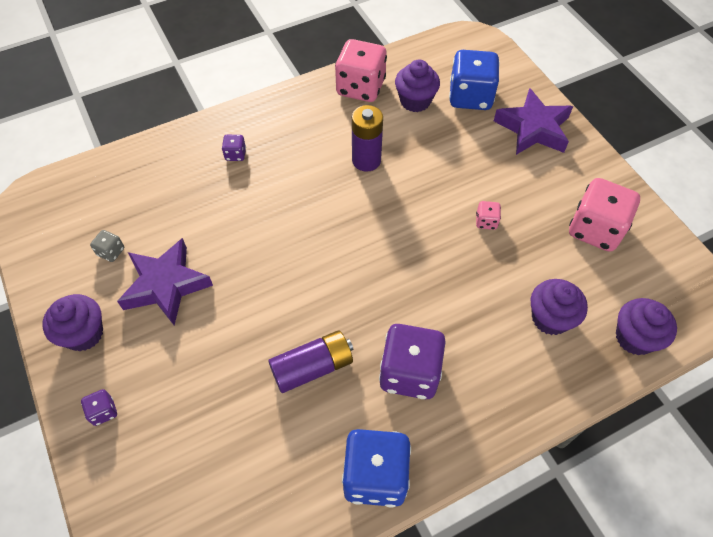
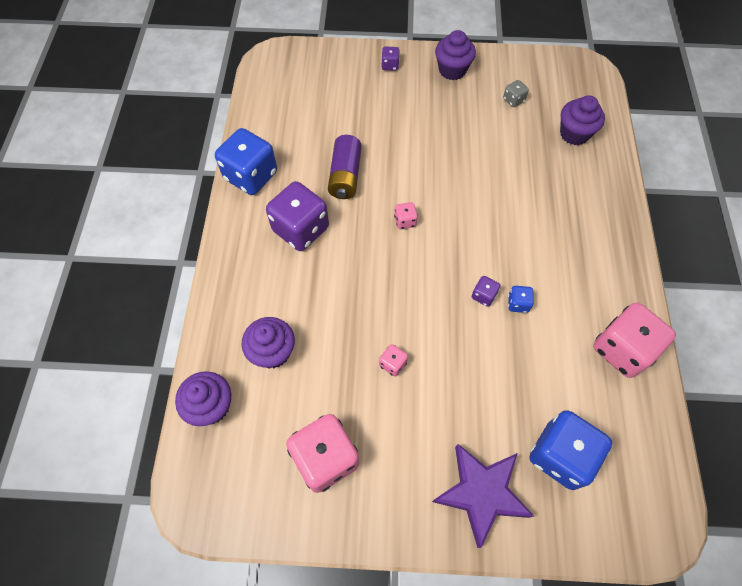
camera: 120 degrees right, 5 degrees up
purple star [117,238,213,325] -> none
purple dice [222,135,246,161] -> purple dice moved to [472,276,500,307]
purple battery [352,105,383,172] -> blue dice [508,286,534,313]
purple cupcake [395,59,440,112] -> purple cupcake moved to [560,96,605,145]
none -> pink dice [394,202,418,229]

